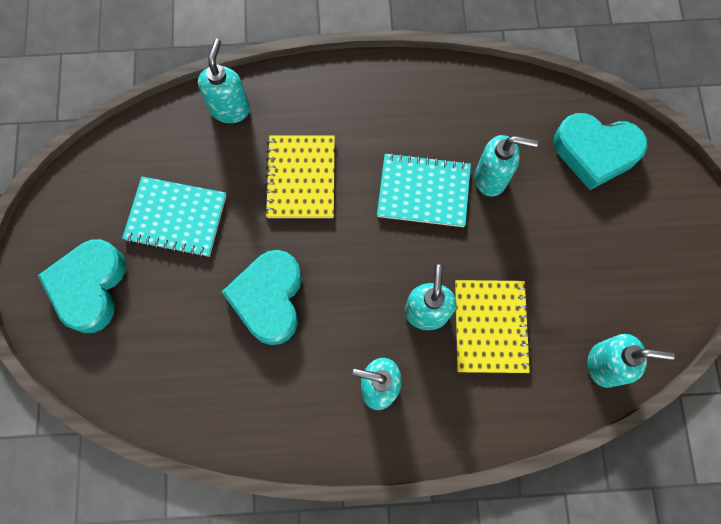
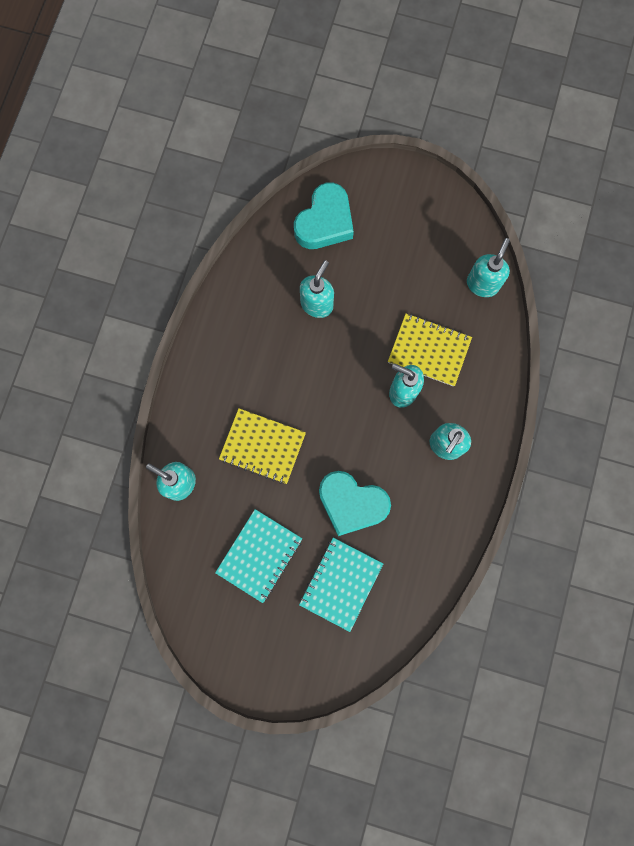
camera: 70 degrees left, 5 degrees up
turquoise heart [38,239,126,333] -> none
turquoise notebook [377,153,471,227] -> turquoise notebook moved to [299,538,383,632]

